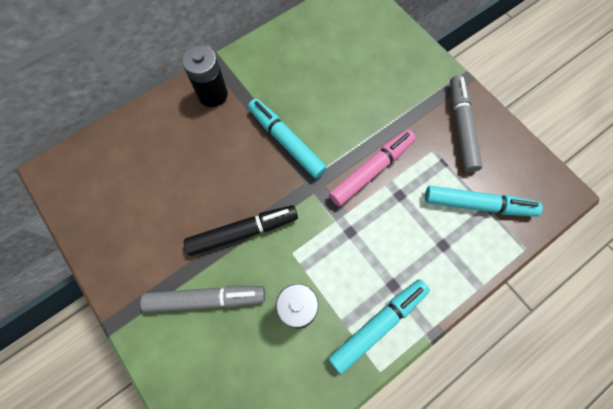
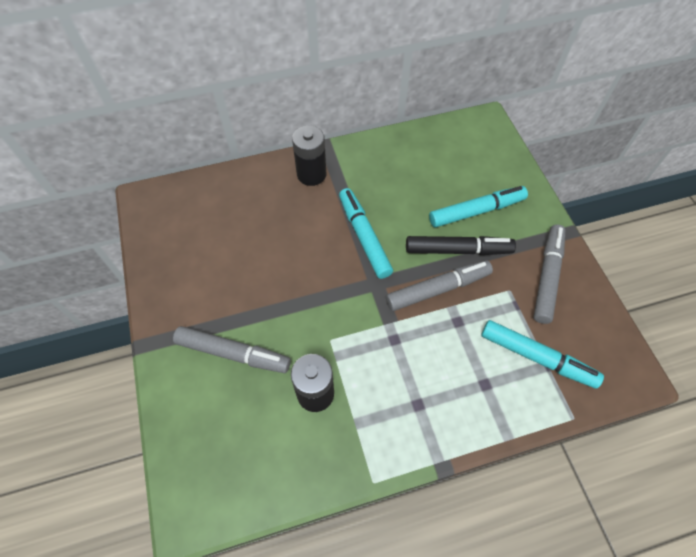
camera: 20 degrees right, 10 degrees down
black marker [184,205,298,256] -> black marker moved to [406,236,516,255]
turquoise marker [328,279,430,374] -> turquoise marker moved to [429,186,528,227]
pink marker [329,130,416,206] -> grey marker [386,260,493,311]

